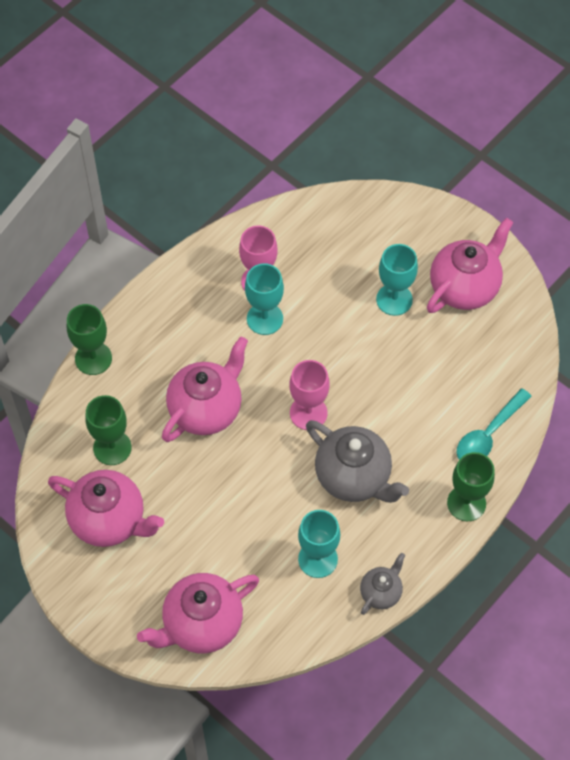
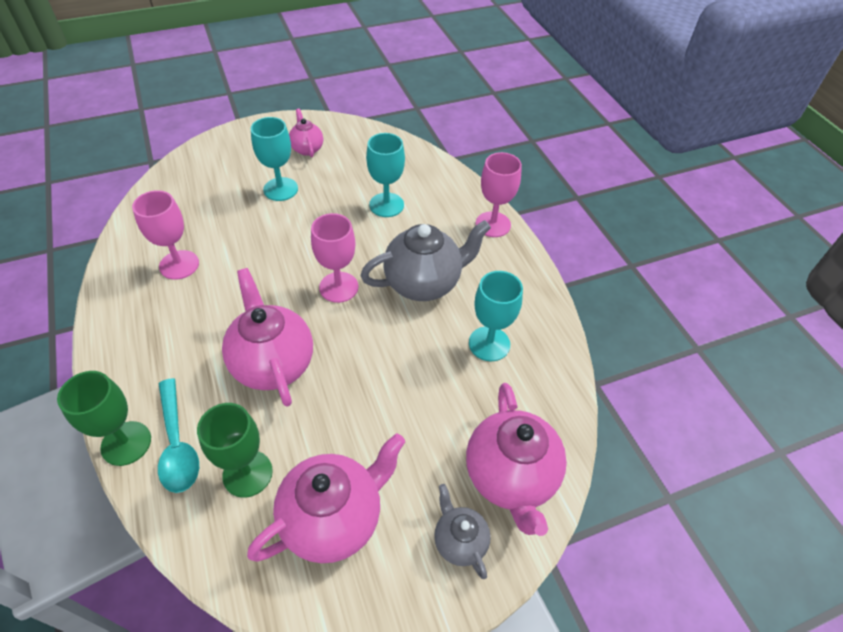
camera: 65 degrees left, 10 degrees down
turquoise goblet [245,263,284,335] -> turquoise goblet moved to [366,133,405,217]
grey teapot [360,553,405,615] -> grey teapot moved to [434,484,490,579]
pink teapot [427,218,513,313] -> pink teapot [289,109,323,157], size x0.54
green goblet [447,452,495,521] -> pink goblet [475,152,522,237]
turquoise spoon [457,388,532,460] -> turquoise spoon moved to [158,378,199,493]

